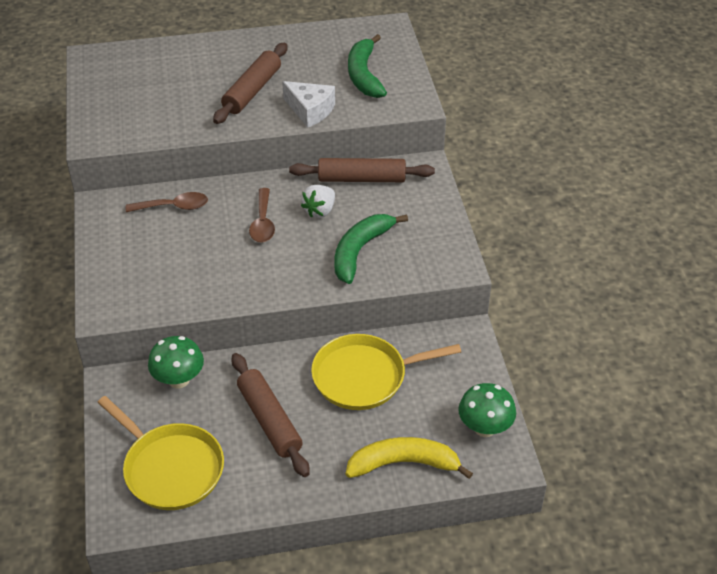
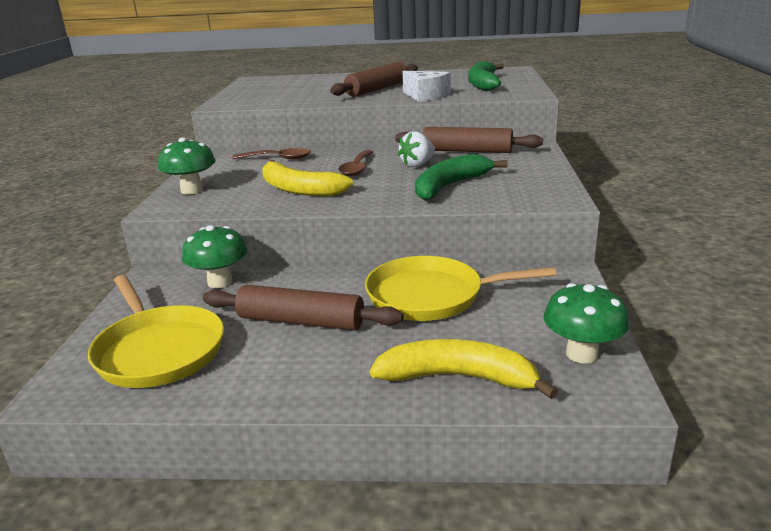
camera: 15 degrees right, 20 degrees down
brown rolling pin [231,353,310,477] -> brown rolling pin turned 60 degrees counterclockwise [202,285,403,330]
none -> green mushroom [158,137,216,195]
none -> yellow banana [262,160,353,196]

